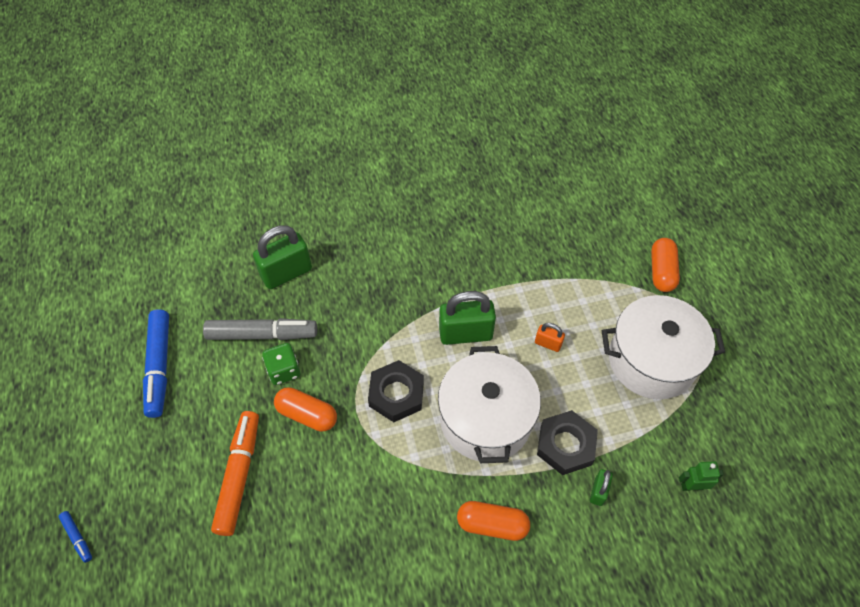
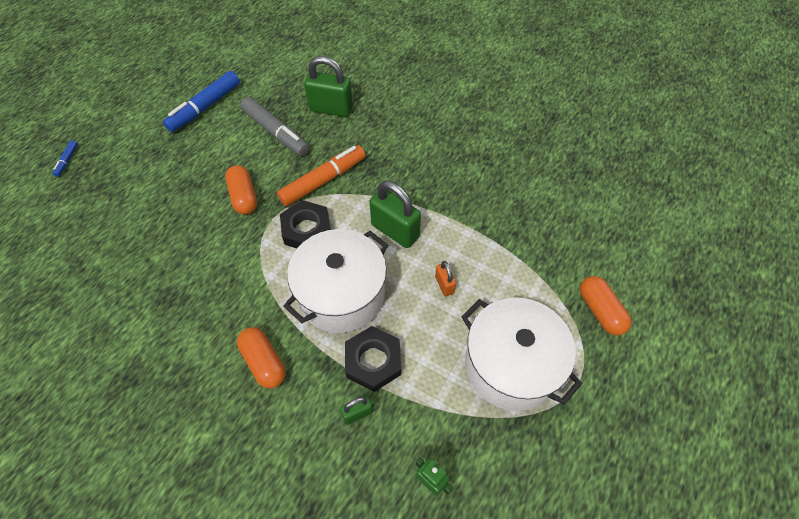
camera: 45 degrees right, 0 degrees up
orange marker [211,411,259,536] -> orange marker moved to [277,145,365,206]
green dice [262,343,300,385] -> none
orange capsule [651,238,680,292] -> orange capsule turned 75 degrees counterclockwise [580,276,632,335]

